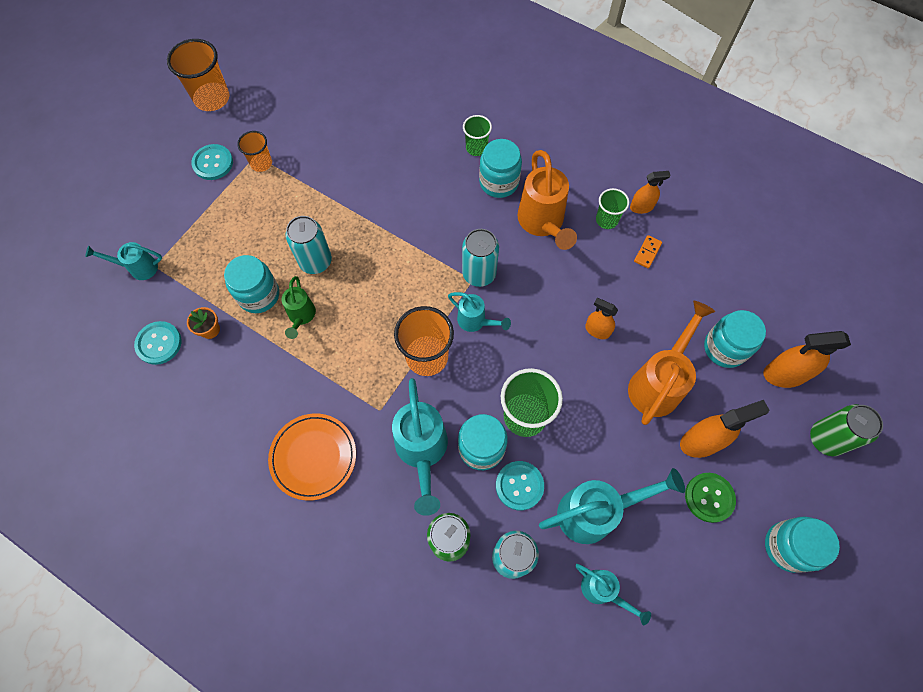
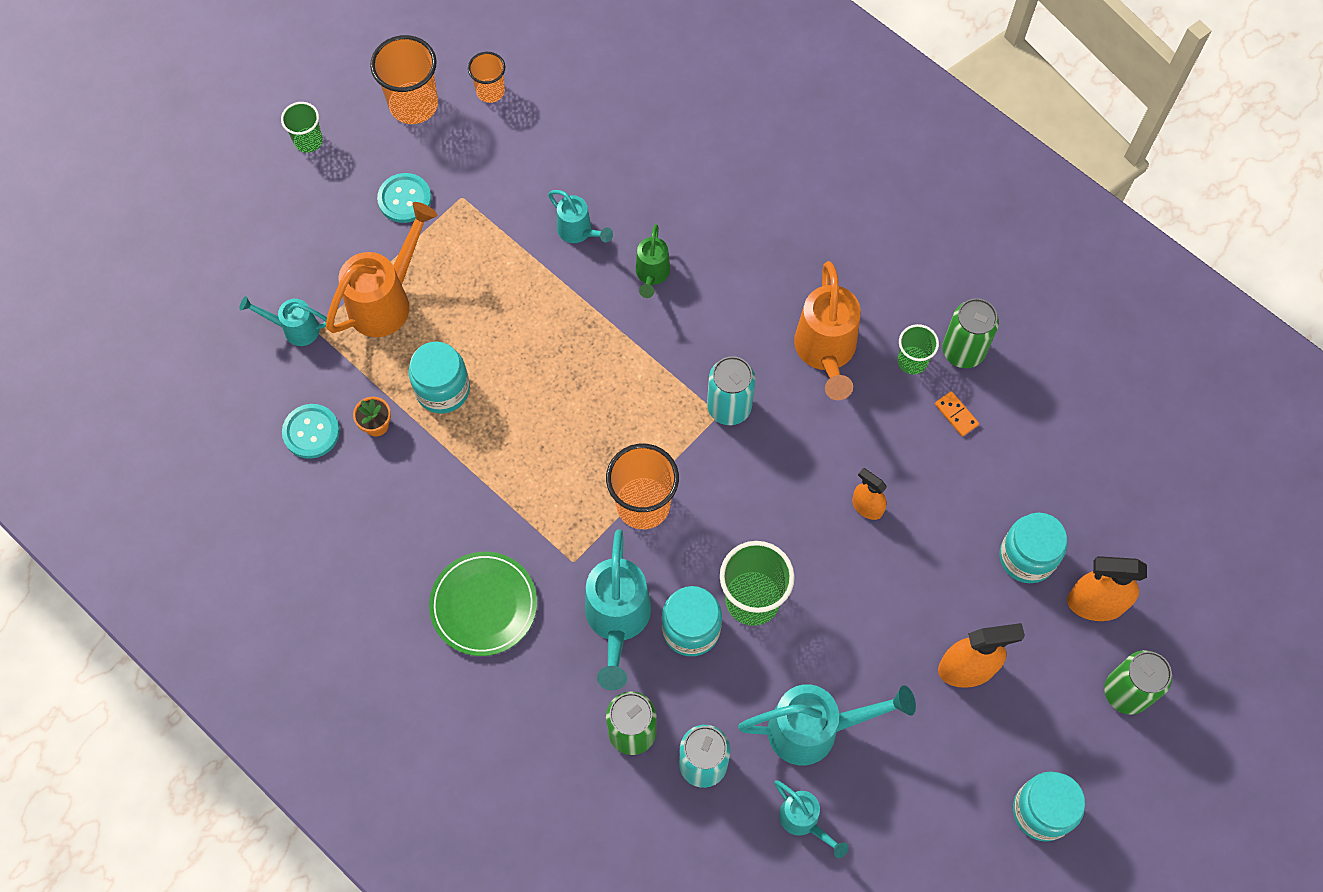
camera: 10 degrees right, 0 degrees up
orange cup [237,131,272,172] -> orange cup moved to [468,52,505,103]
orange plate [268,413,356,501] -> green plate [429,552,537,656]
green watering can [281,276,316,339] -> green watering can moved to [636,224,670,298]
turquoise can [285,216,332,274] -> none
turquoise watering can [448,292,511,332] -> turquoise watering can moved to [548,190,613,243]
green cup [463,115,492,156] -> green cup moved to [281,102,323,153]
turquoise jar [479,139,522,198] -> none
turquoise button [496,461,544,510] -> none
orange watering can [628,301,715,425] -> orange watering can moved to [326,202,437,337]
orange spray bottle [630,171,670,214] -> green can [942,298,999,368]
orange domino [634,235,662,268] -> orange domino turned 75 degrees counterclockwise [935,391,979,437]
green button [685,473,736,523] -> none

